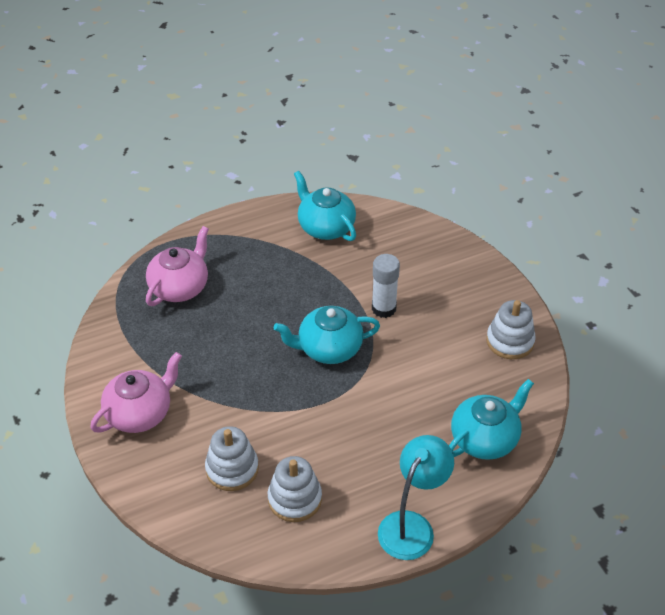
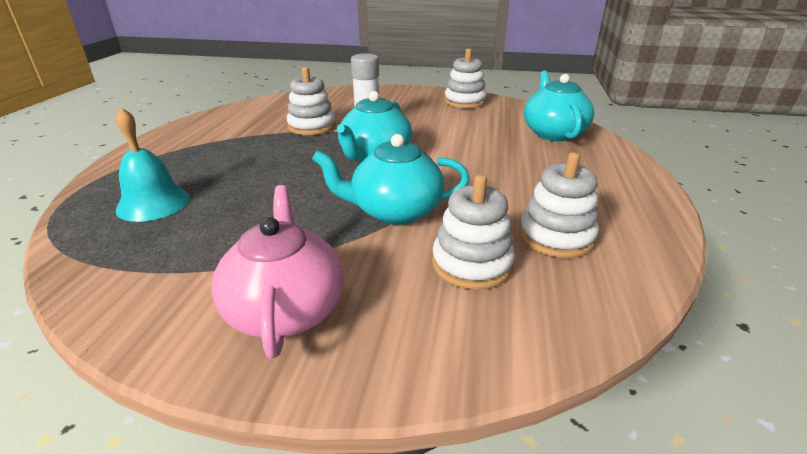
camera: 55 degrees left, 15 degrees down
pink teapot [146,226,209,306] -> turquoise bell [115,107,190,222]
turquoise teapot [294,171,356,241] -> turquoise teapot moved to [312,134,469,225]
turquoise lamp [378,435,454,560] -> none
none -> white stacking toy [287,67,336,135]

